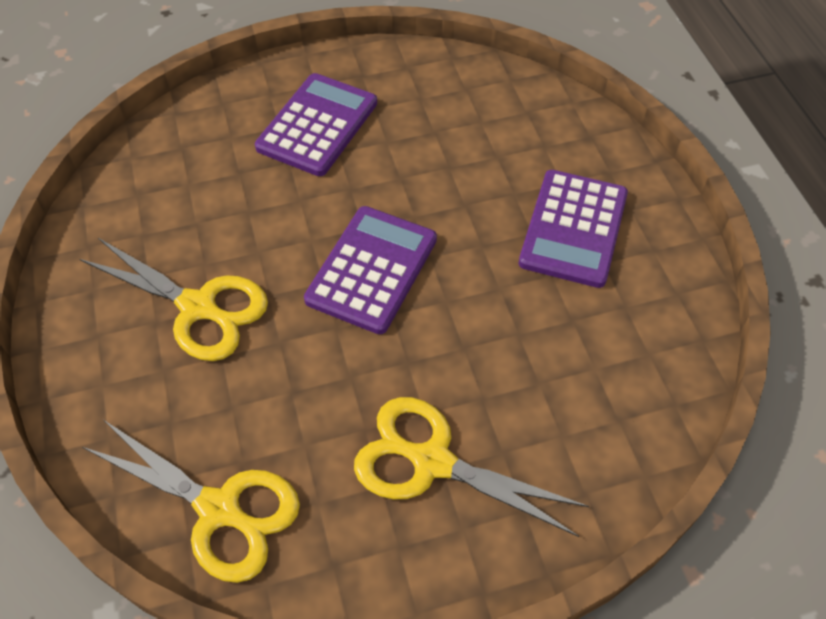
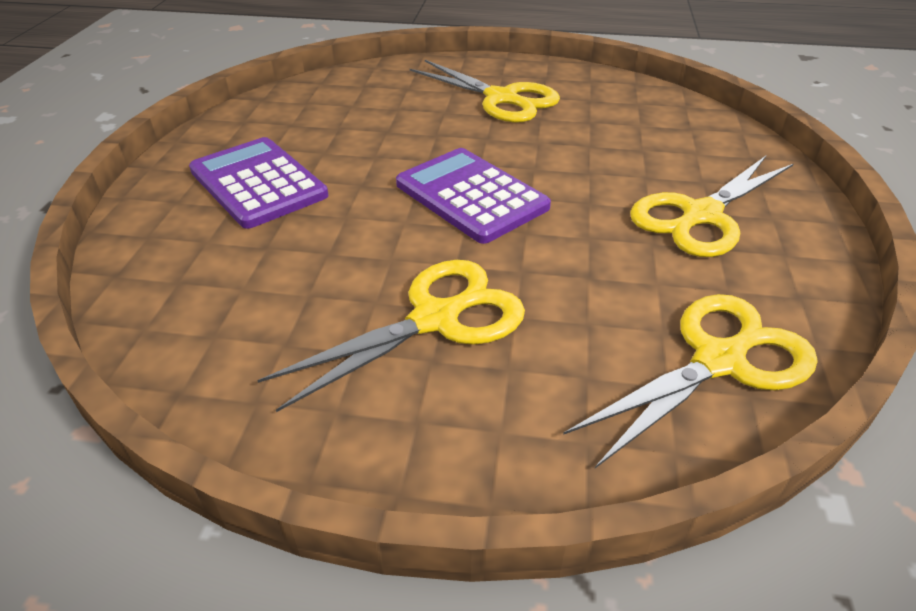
camera: 65 degrees left, 15 degrees down
purple calculator [519,170,628,288] -> yellow scissors [410,60,560,123]

